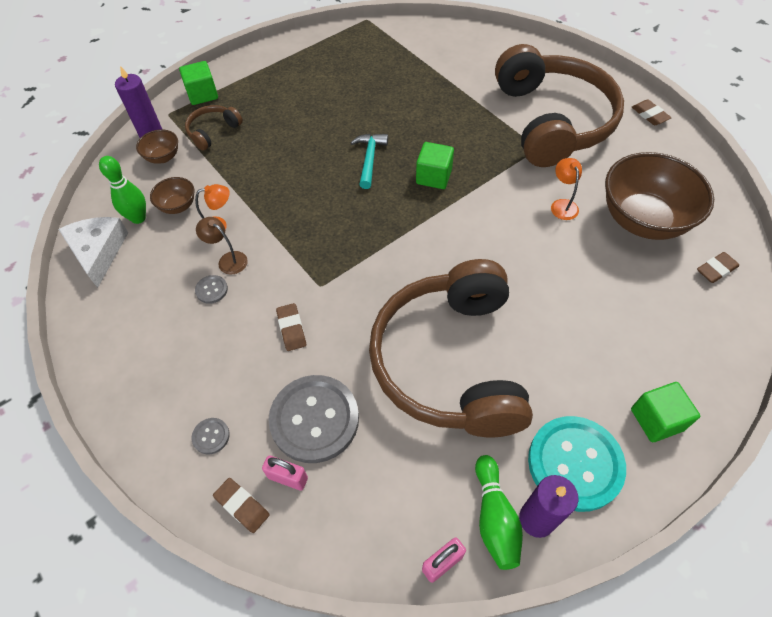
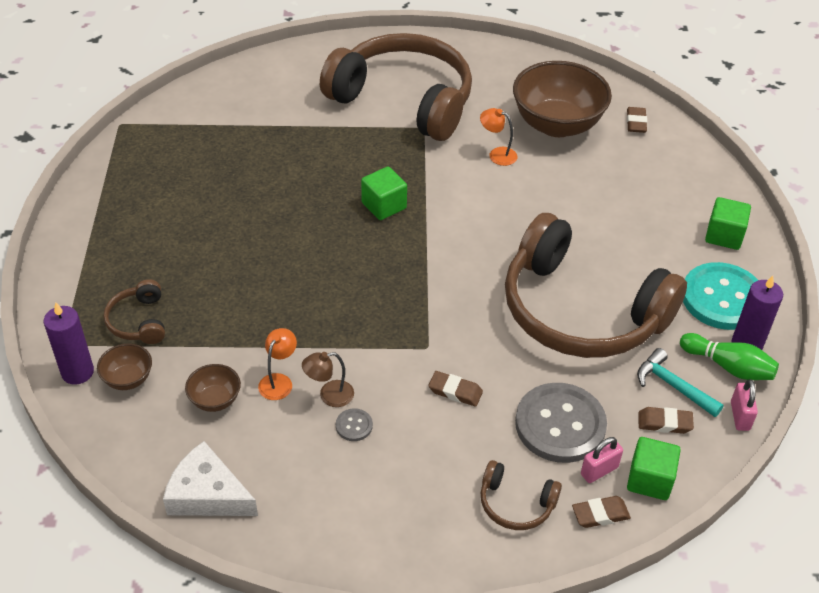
camera: 55 degrees left, 10 degrees down
green bowling pin [99,156,146,224] -> none
green cube [179,61,218,105] -> green cube moved to [627,437,681,500]
grey button [192,418,230,455] -> brown headphones [480,460,562,530]
turquoise hammer [350,134,388,189] -> turquoise hammer moved to [637,348,724,417]
brown eraser [632,100,672,125] -> brown eraser moved to [638,407,694,434]

